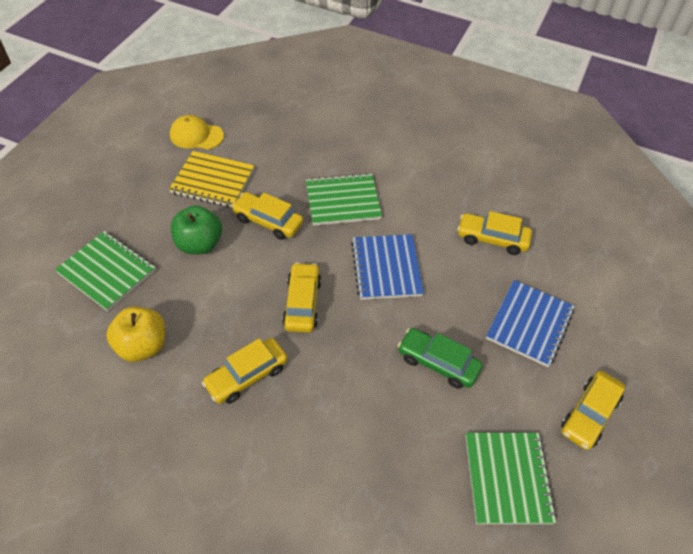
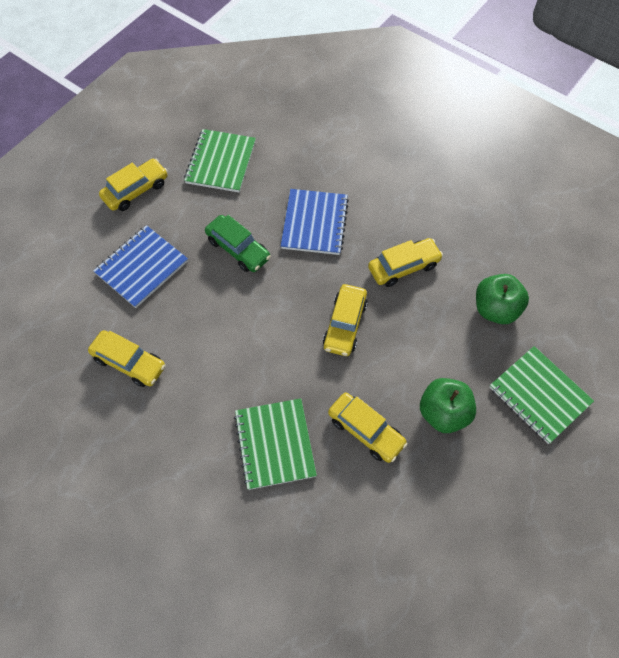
camera: 165 degrees left, 10 degrees up
yellow apple [106,307,165,362] -> green apple [476,274,529,324]
yellow notebook [169,151,254,208] -> none
yellow cap [170,115,224,150] -> none
green notebook [306,173,382,226] -> green notebook turned 75 degrees clockwise [234,398,317,490]
blue notebook [351,234,424,300] -> blue notebook moved to [281,189,349,255]

